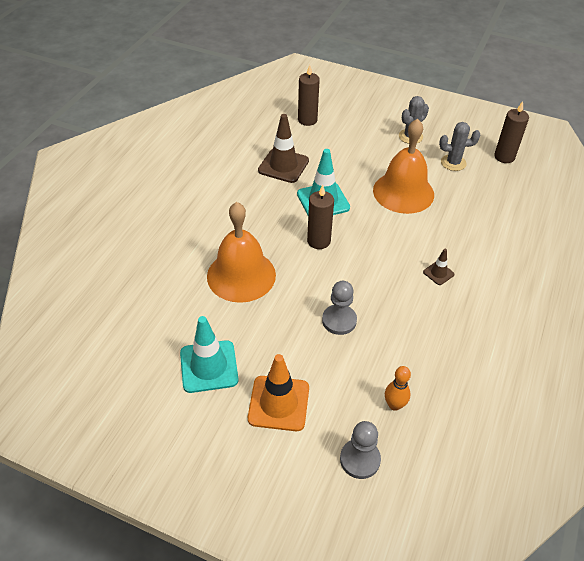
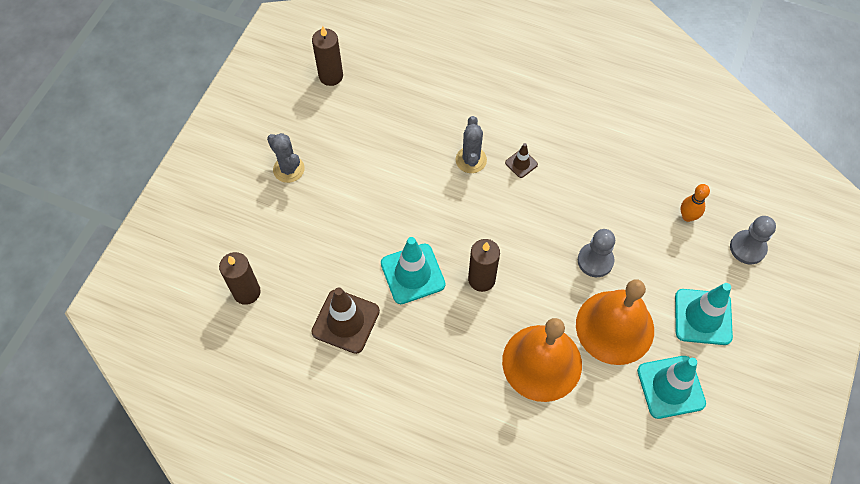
camera: 90 degrees left, 15 degrees up
orange traffic cone [248,354,309,431] -> turquoise traffic cone [675,283,733,345]
orange bell [373,119,434,214] -> orange bell moved to [576,280,654,365]
grey cactus [439,122,480,171] -> grey cactus moved to [455,116,487,173]

